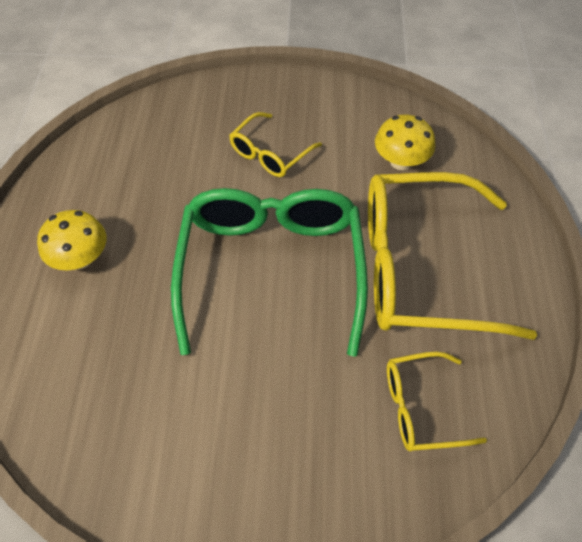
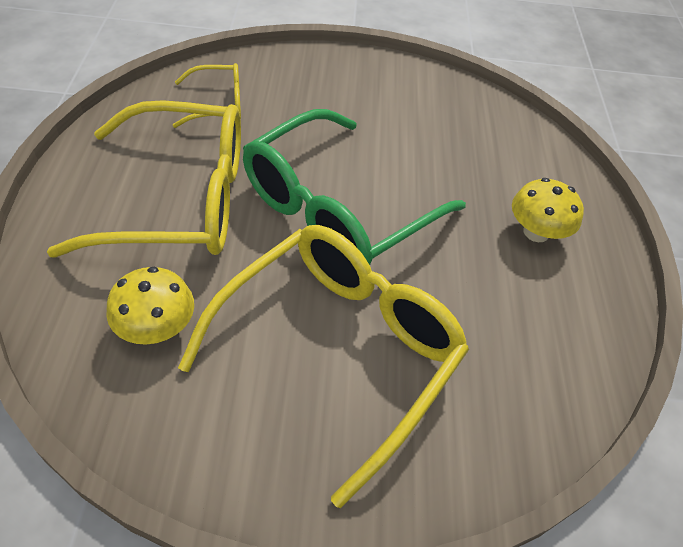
camera: 175 degrees right, 5 degrees down
green glasses [171,188,368,357] -> green glasses turned 45 degrees clockwise [243,109,466,265]
yellow glasses [229,112,322,177] -> yellow glasses [178,225,469,508], size x2.09

